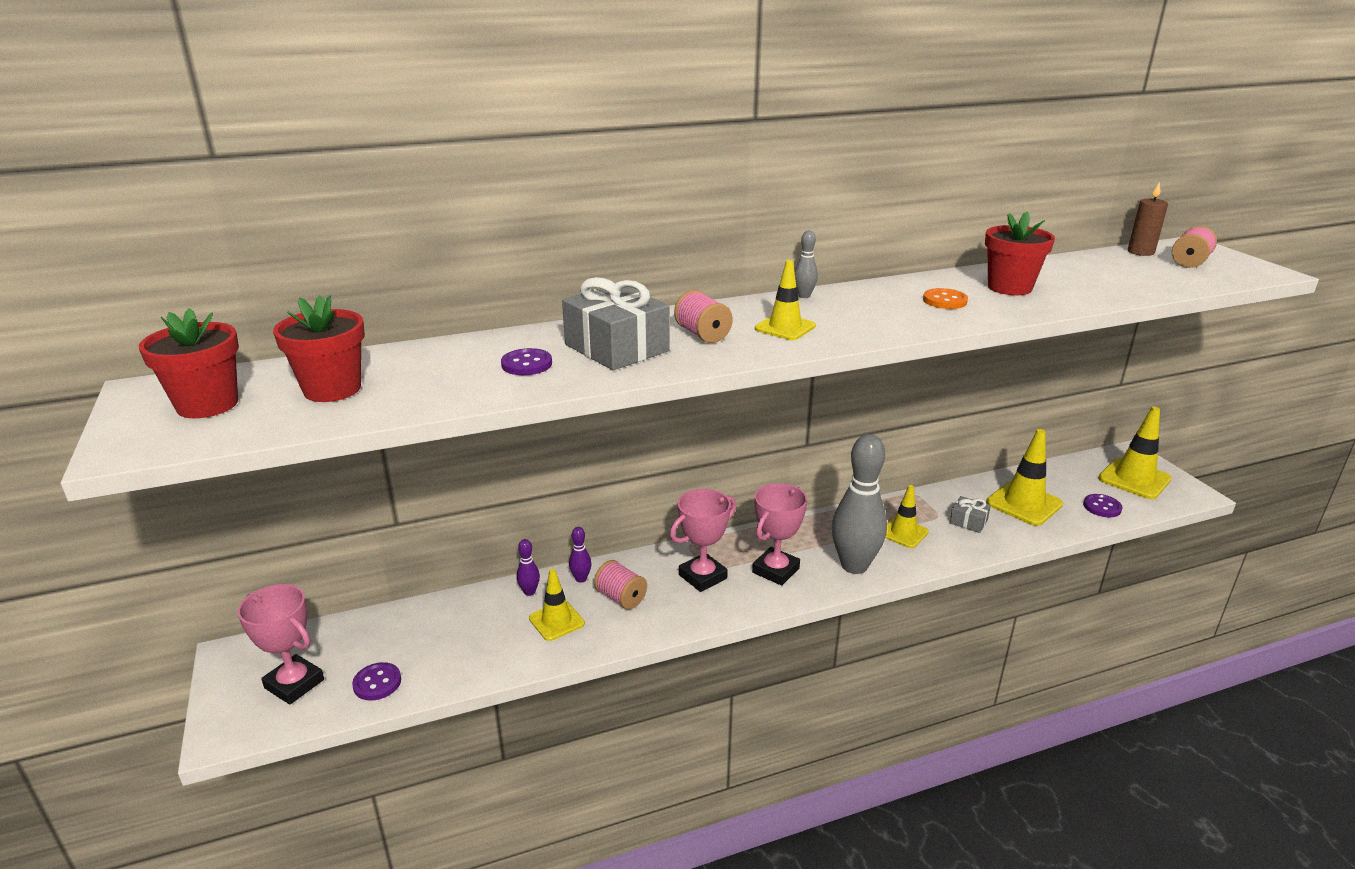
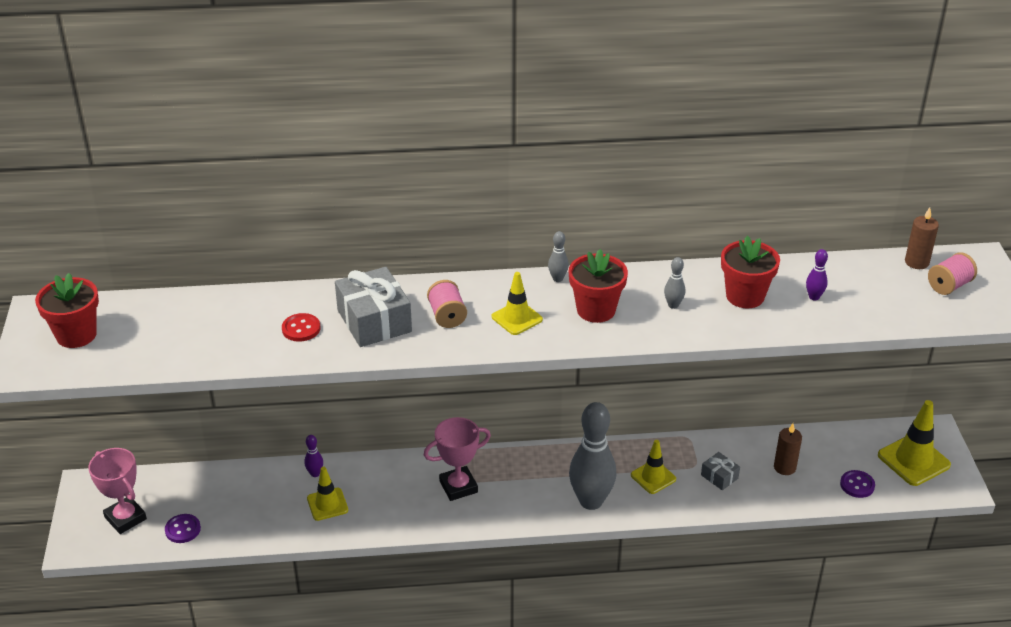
camera: 15 degrees right, 10 degrees up
red flower pot [273,295,365,402] -> red flower pot moved to [569,249,628,323]
purple button [501,348,552,375] -> red button [282,313,320,342]
purple bowling pin [569,527,592,583] -> purple bowling pin moved to [806,249,828,301]
pink spool [594,560,647,609] -> none
pink trophy [752,483,807,586] -> none
orange button [923,288,968,309] -> grey bowling pin [664,257,685,309]
yellow traffic cone [986,429,1063,526] -> brown candle [774,423,802,475]

